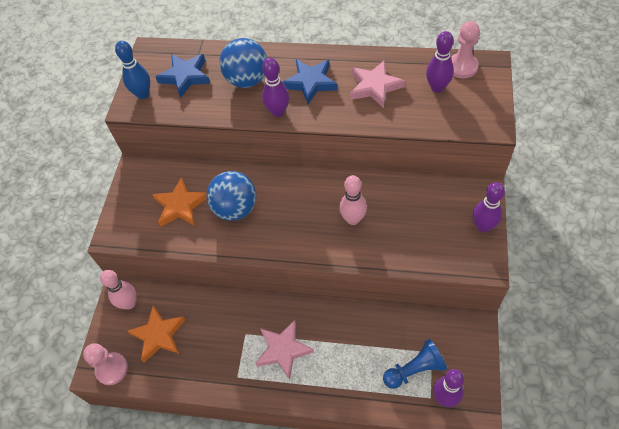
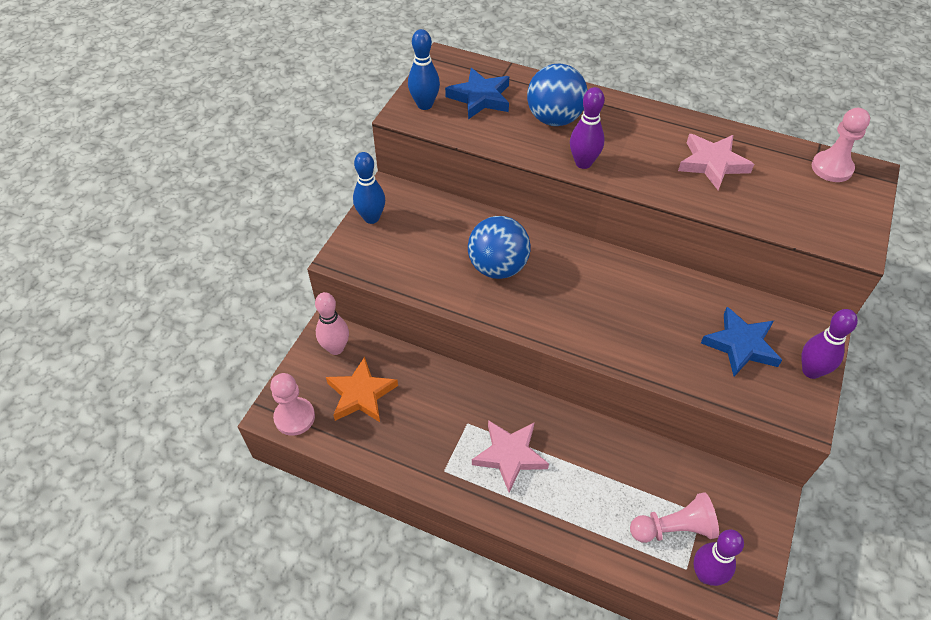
camera: 10 degrees right, 5 degrees down
orange star [152,177,207,226] -> none
blue star [283,59,338,104] -> blue star moved to [701,307,782,377]
pink bowling pin [339,175,367,225] -> none
blue pawn [383,339,447,389] -> pink pawn [630,492,719,543]
purple bowling pin [426,31,454,93] -> none
none -> blue bowling pin [353,152,385,224]

